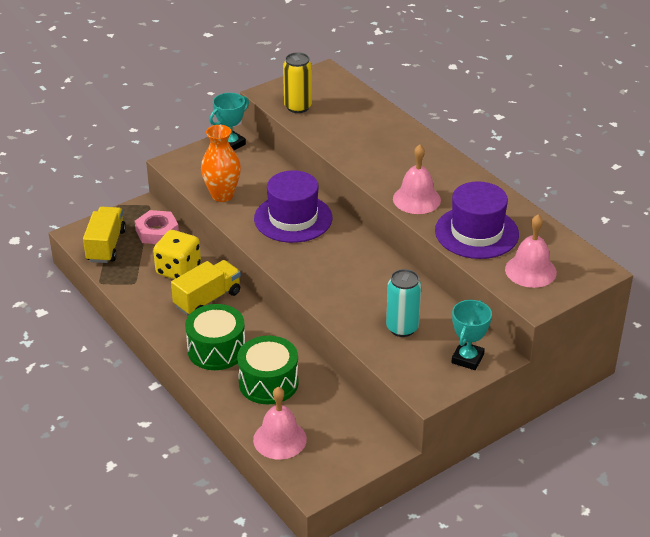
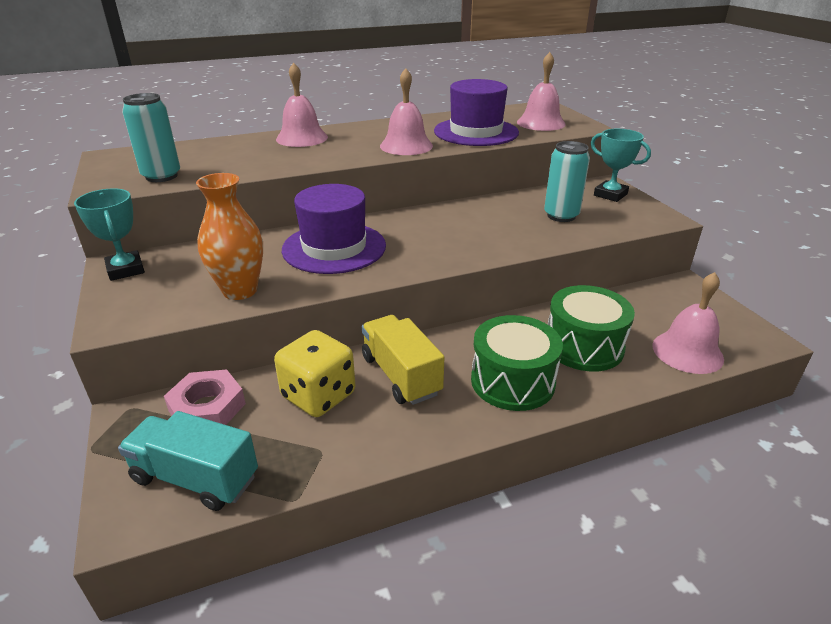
camera: 75 degrees left, 5 degrees down
yellow truck [83,207,126,263] -> turquoise truck [118,411,258,511]
yellow can [283,52,312,113] -> turquoise can [122,93,180,182]
none -> pink bell [276,62,328,147]

